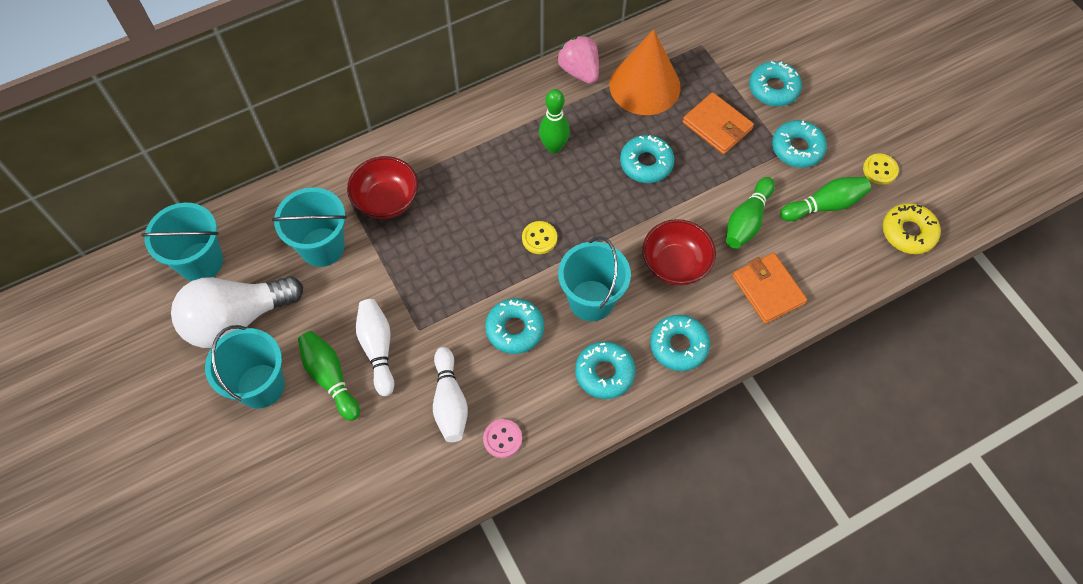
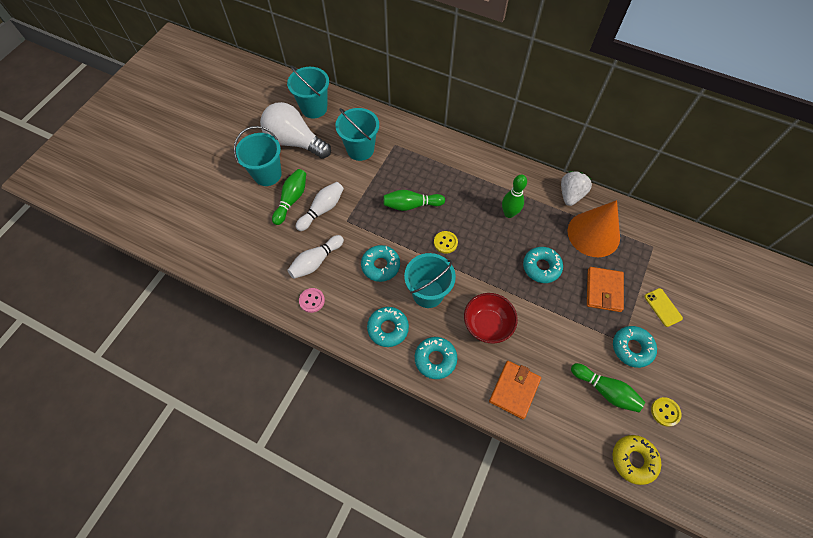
camera: 55 degrees right, 0 degrees up
red bowl [347,156,418,219] -> none
pink strawberry [557,35,599,84] -> white strawberry [561,171,592,206]
green bowling pin [726,177,775,249] -> green bowling pin moved to [383,190,445,211]
turquoise donut [749,61,802,106] -> yellow phone [644,288,683,327]

